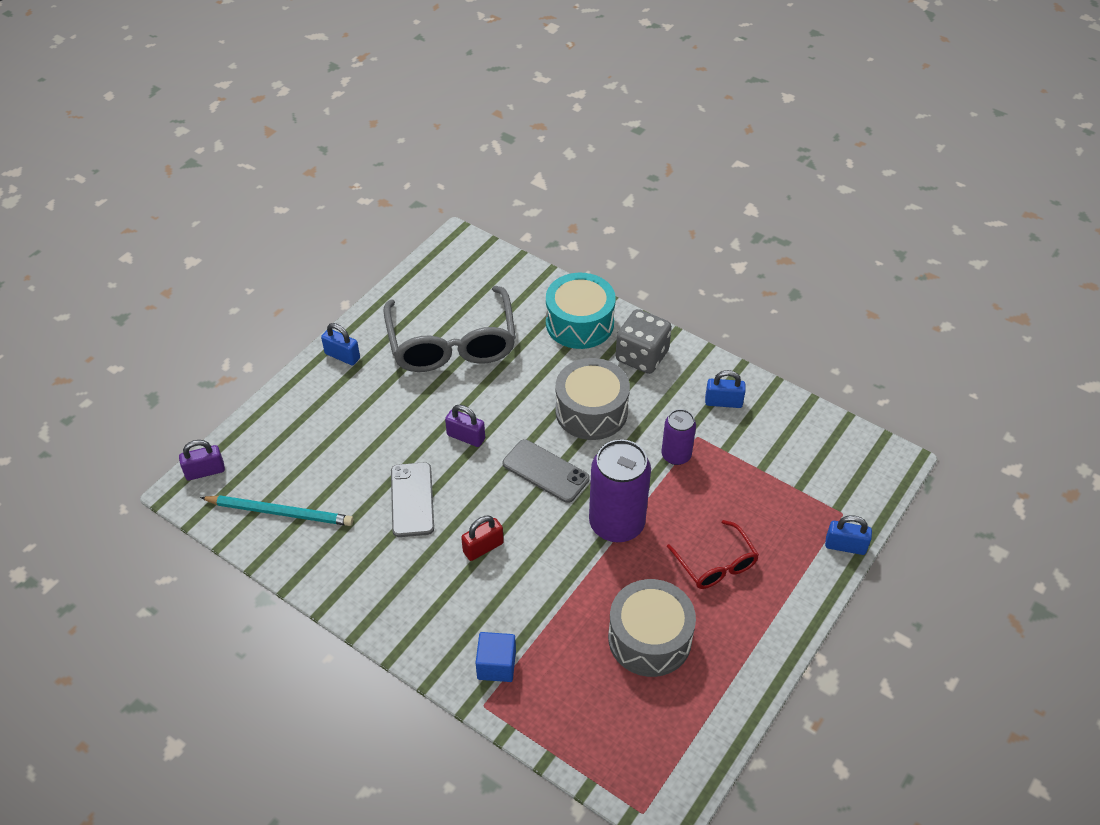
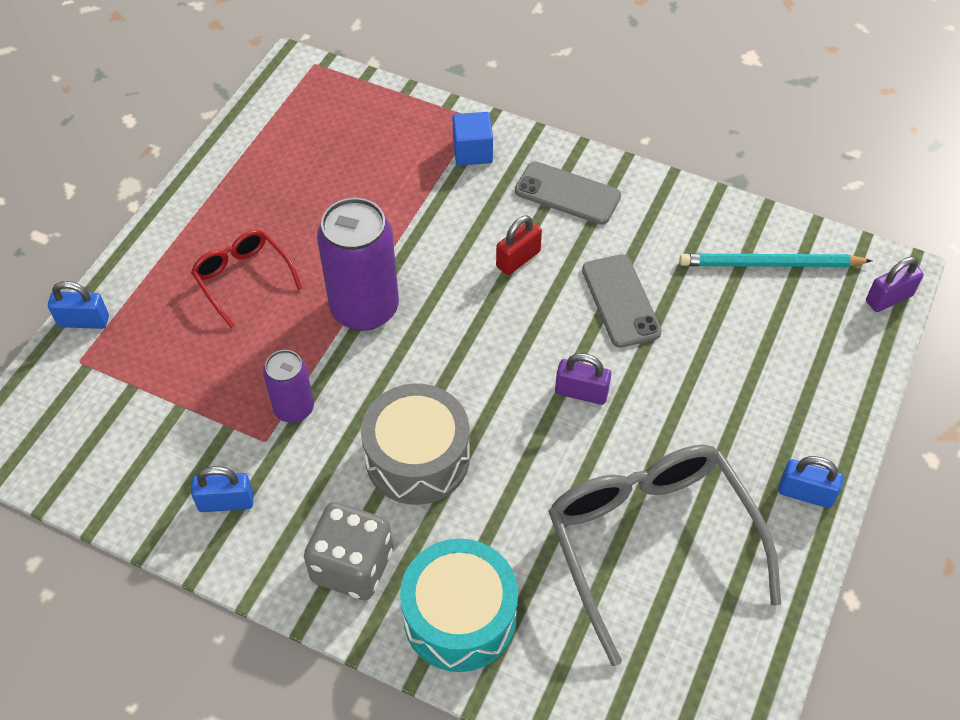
camera: 170 degrees right, 5 degrees up
grey phone [503,439,590,503] -> grey phone moved to [515,161,621,225]
grey drum [608,579,696,677] -> none

